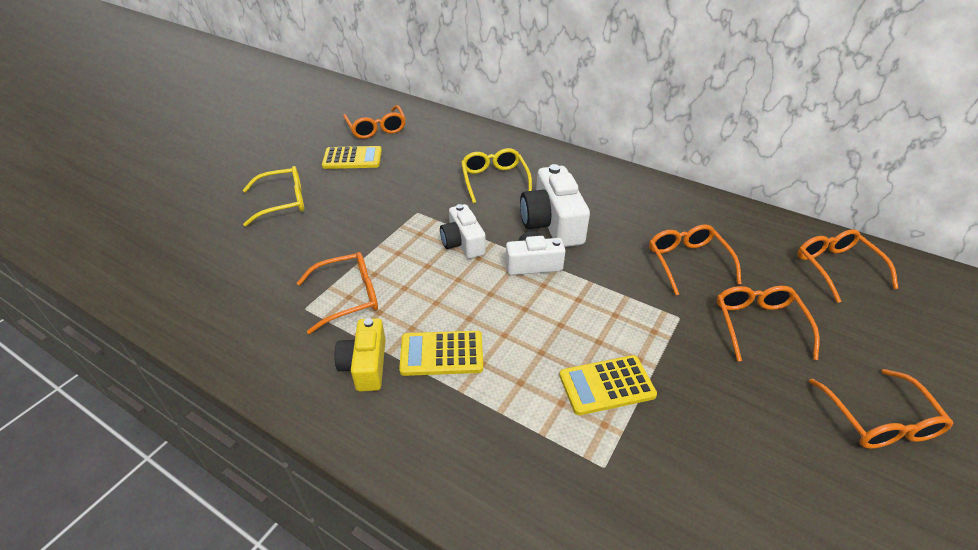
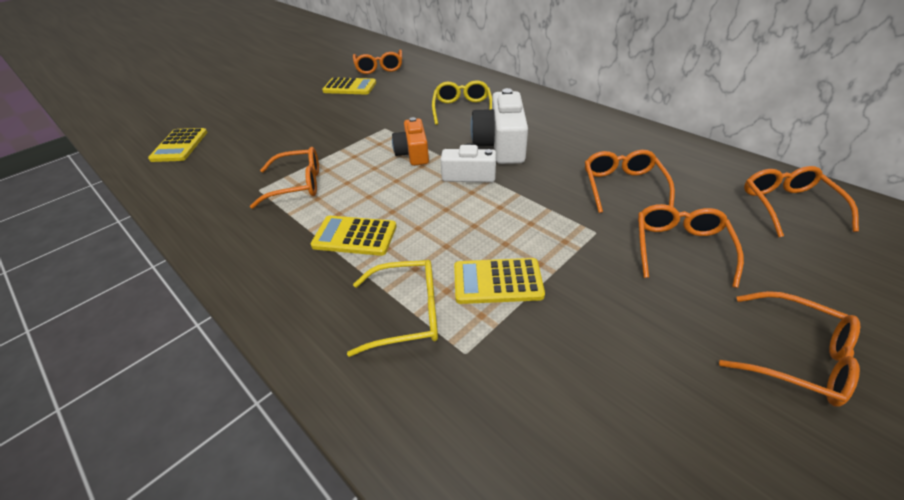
camera: 15 degrees right, 0 degrees up
yellow glasses [243,166,304,226] -> yellow glasses moved to [347,260,438,357]
yellow camera [334,318,386,392] -> none
white camera [440,204,486,259] -> orange camera [392,117,429,166]
orange glasses [809,369,953,449] -> orange glasses turned 60 degrees counterclockwise [719,291,860,407]
none -> yellow calculator [148,128,207,162]

